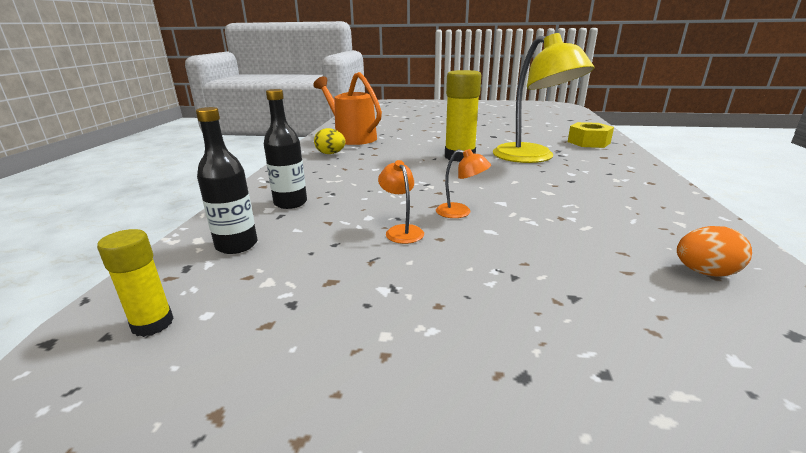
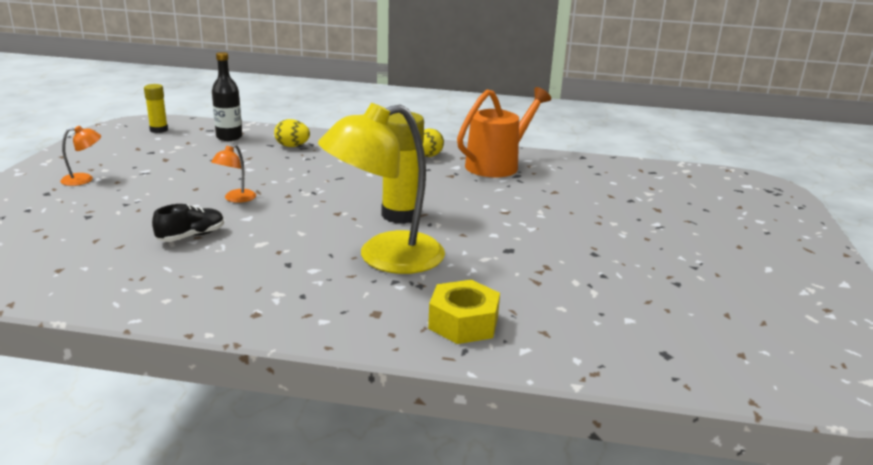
camera: 90 degrees right, 0 degrees up
black bottle [264,89,307,209] -> yellow egg [274,119,310,147]
orange lamp [378,160,424,244] -> orange lamp moved to [60,126,101,186]
orange egg [677,226,752,277] -> none
none -> black shoe [152,204,224,242]

